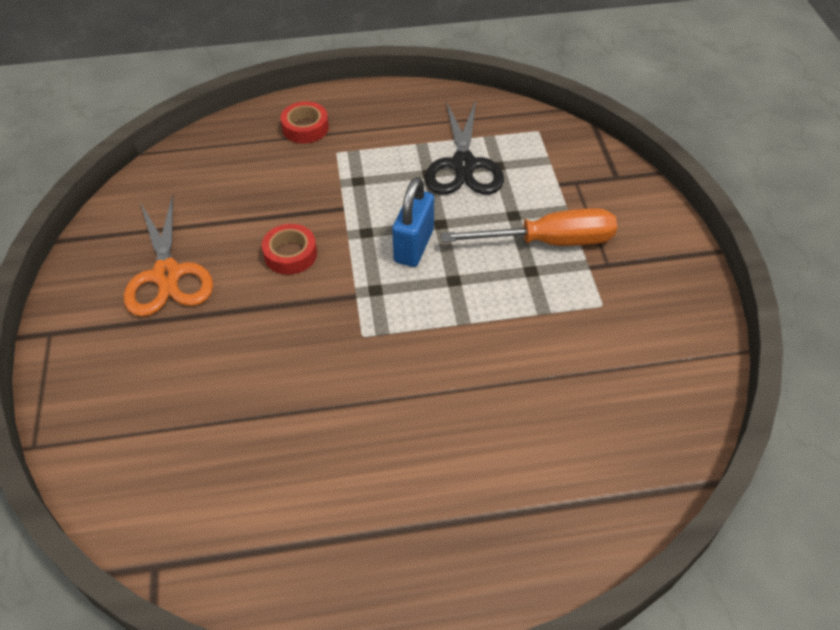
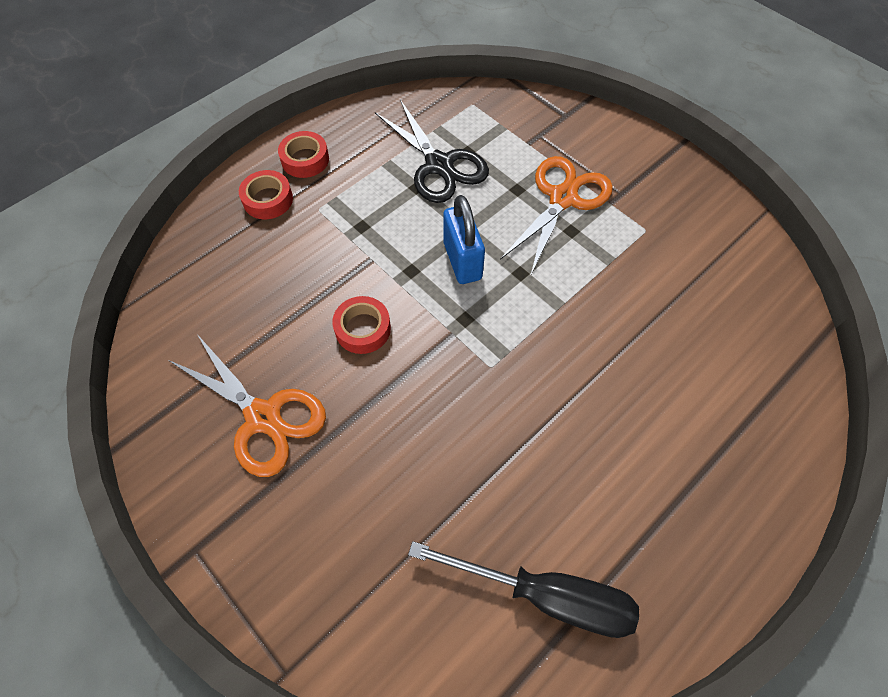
camera: 35 degrees left, 10 degrees up
orange screwdriver [441,208,617,246] -> orange scissors [500,156,613,274]
none -> red tape [278,131,329,178]
none -> black screwdriver [408,541,639,638]

